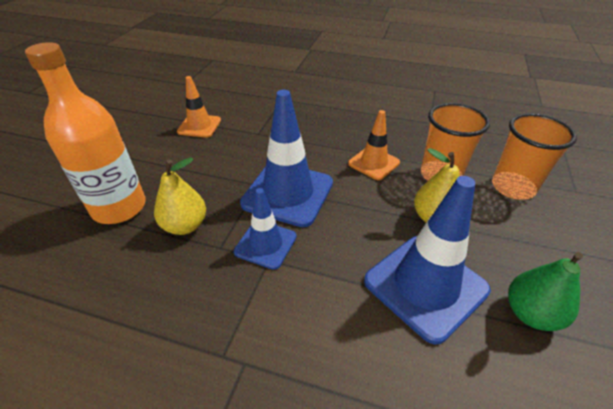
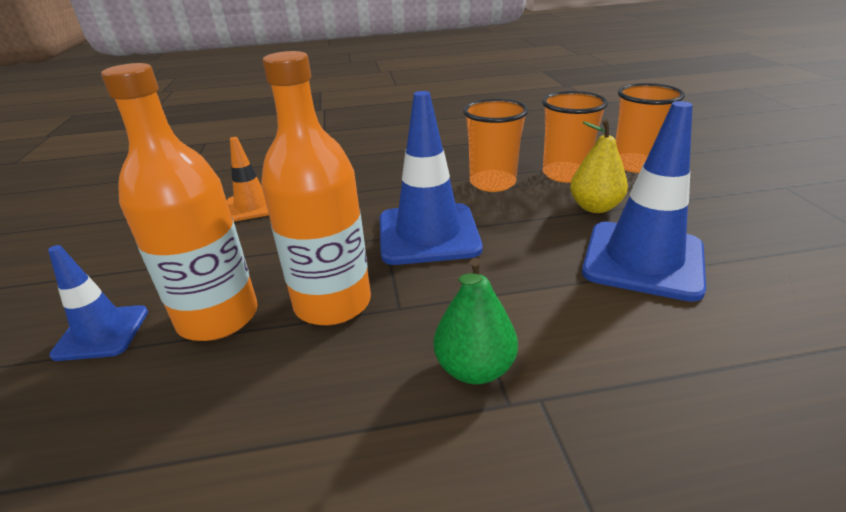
camera: 25 degrees left, 10 degrees down
yellow pear [154,158,206,235] -> orange bottle [261,51,371,325]
blue traffic cone [234,188,296,270] -> blue traffic cone moved to [48,245,148,361]
orange traffic cone [348,110,400,180] -> orange cup [463,99,529,192]
green pear [508,252,583,331] -> green pear moved to [434,258,518,384]

